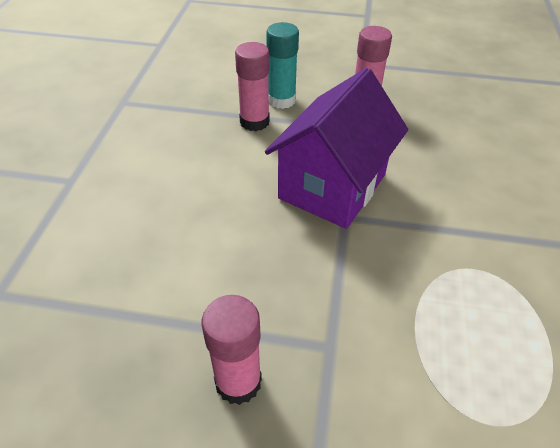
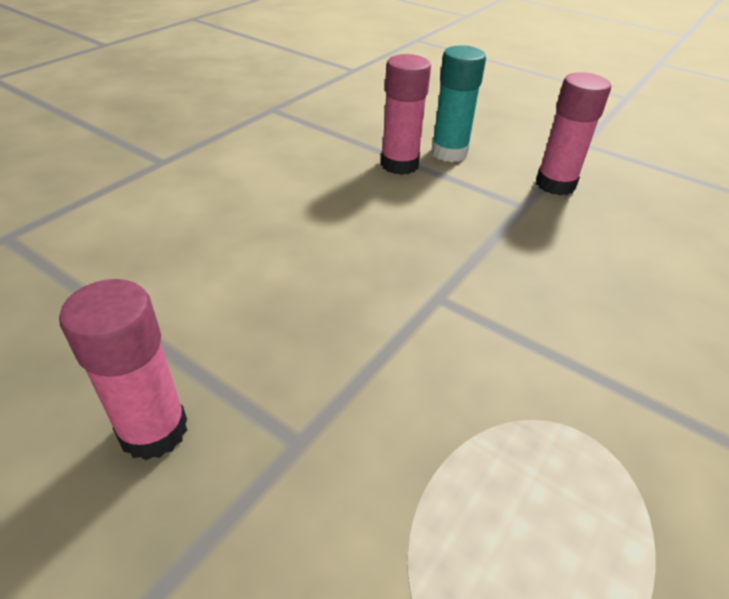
camera: 25 degrees right, 5 degrees down
purple house [265,68,408,229] -> none

